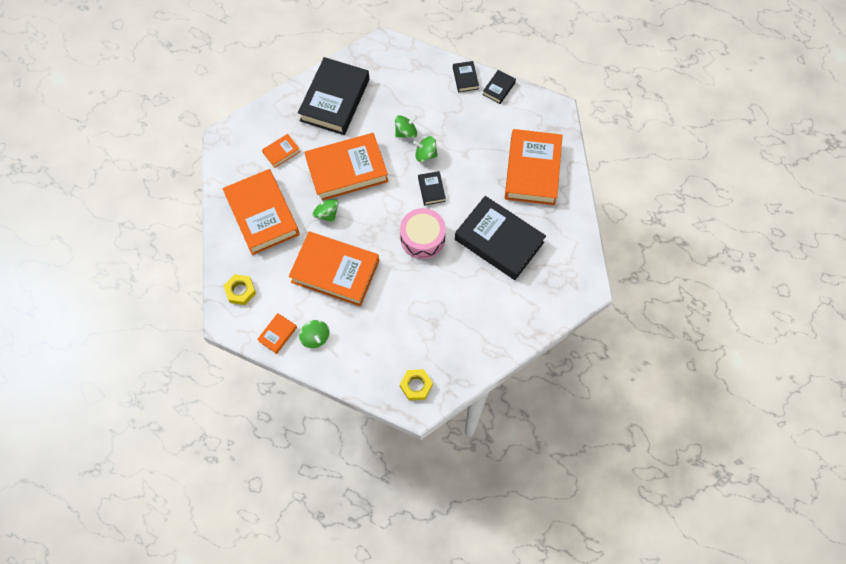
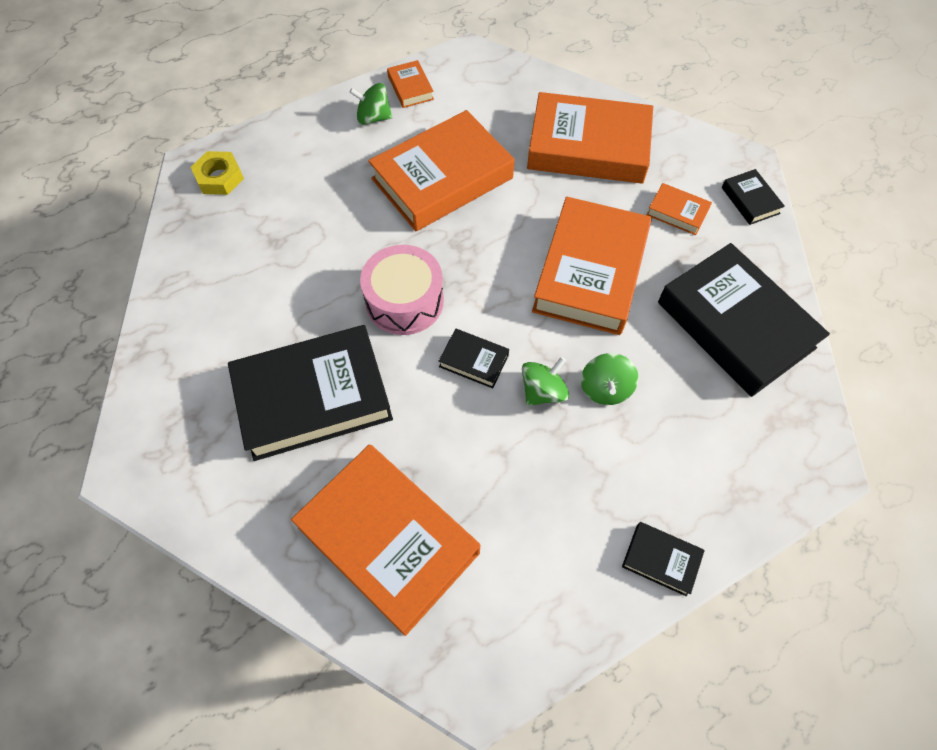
camera: 125 degrees right, 5 degrees down
yellow nut [224,274,256,305] -> none
orange book [262,134,300,168] -> orange book turned 60 degrees counterclockwise [647,183,712,235]
green spinning top [313,195,339,222] -> none
black book [482,70,516,104] -> black book moved to [722,169,785,225]

